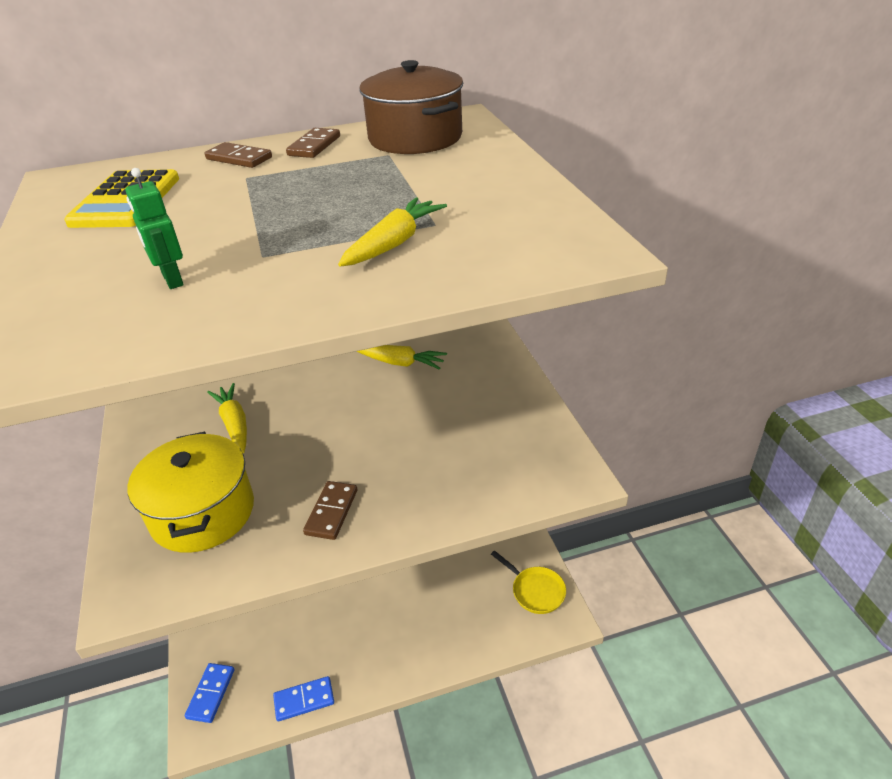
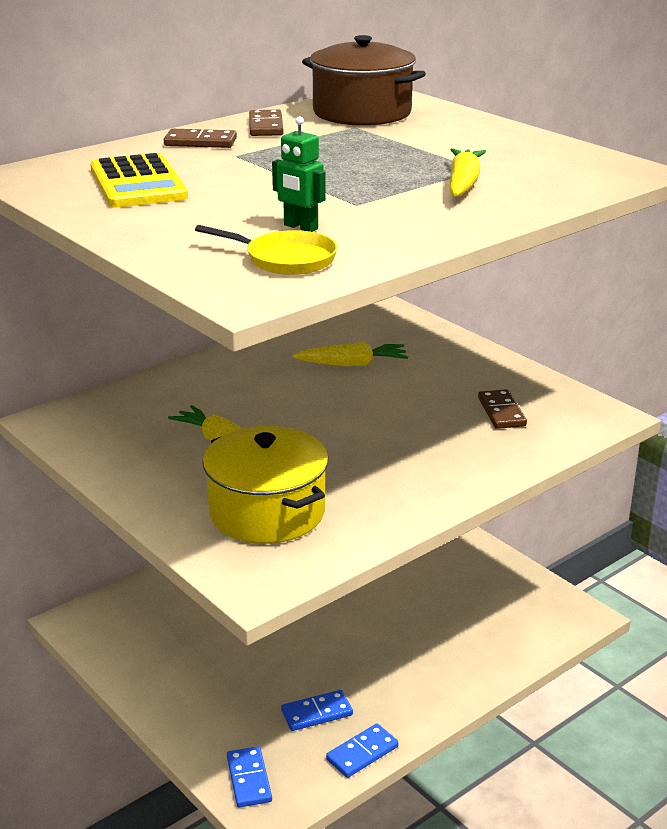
camera: 25 degrees left, 10 degrees down
brown domino [303,481,357,540] -> brown domino moved to [478,389,527,429]
yellow pan [491,550,566,614] -> yellow pan moved to [195,225,338,275]
none -> blue domino [281,690,353,731]

